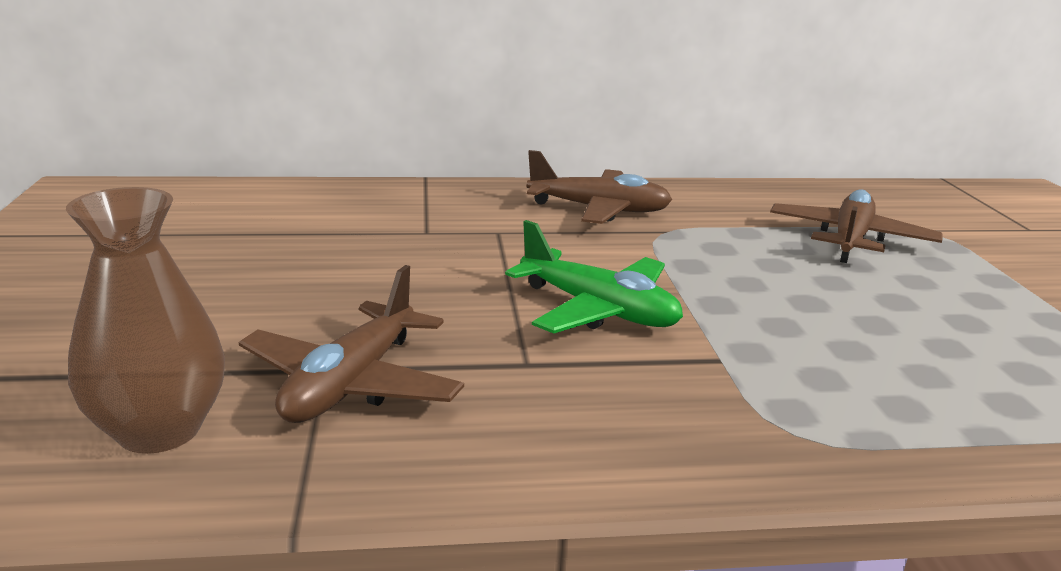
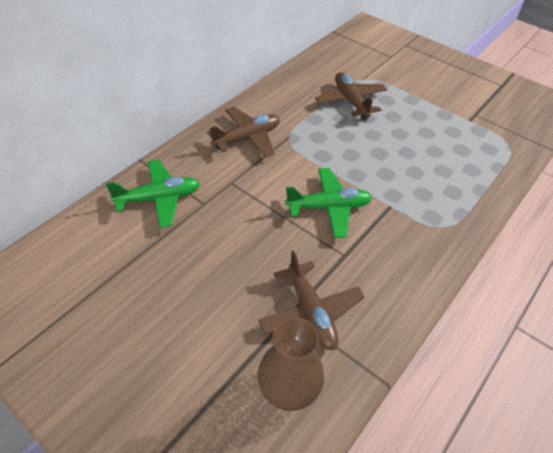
camera: 45 degrees left, 25 degrees up
none -> green plane [106,159,200,228]

